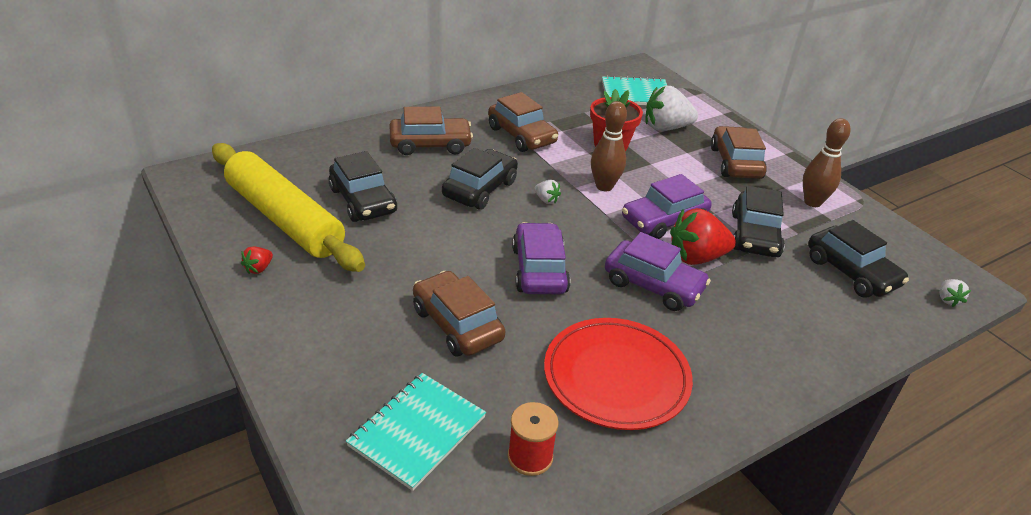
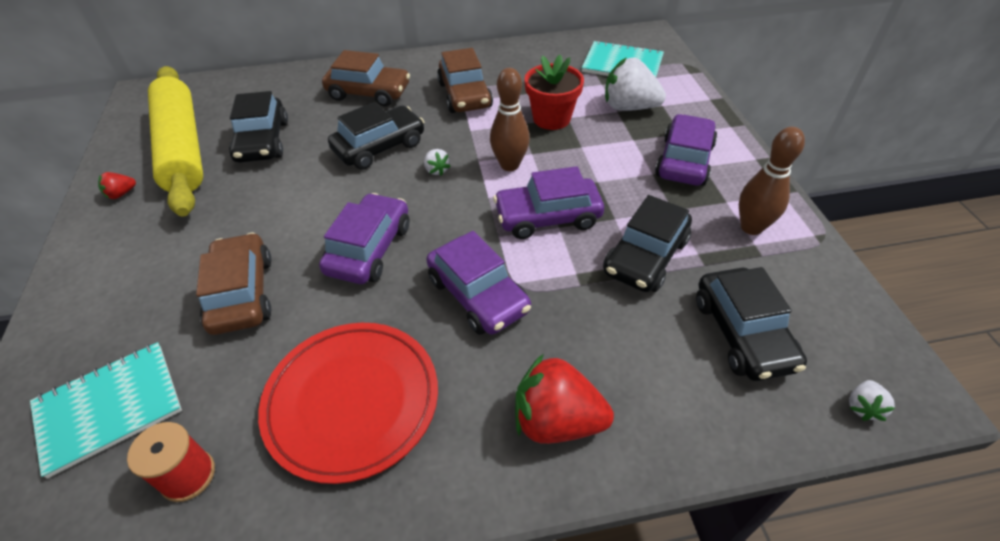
camera: 25 degrees right, 10 degrees up
red strawberry [670,208,736,265] -> red strawberry moved to [515,354,614,444]
brown car [711,126,767,179] -> purple car [655,114,717,186]

